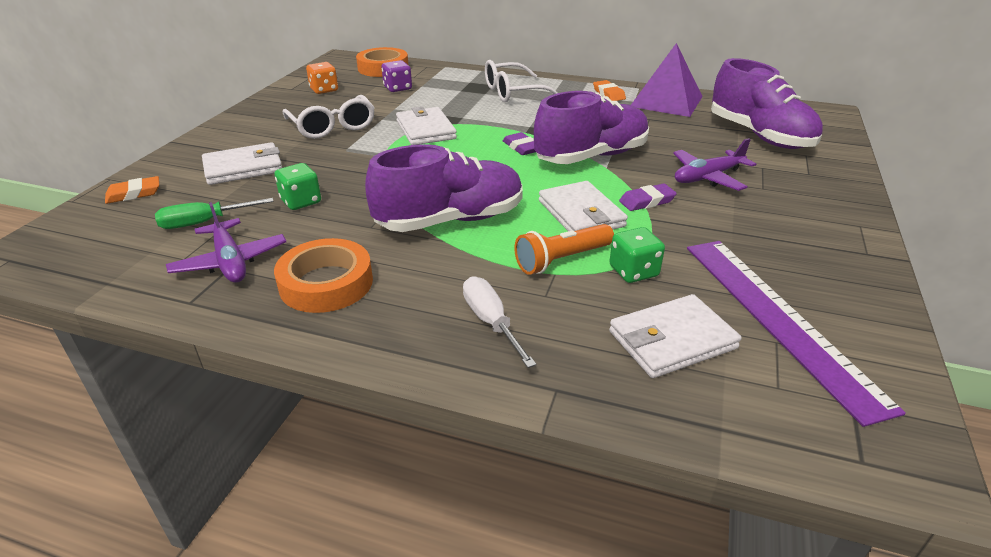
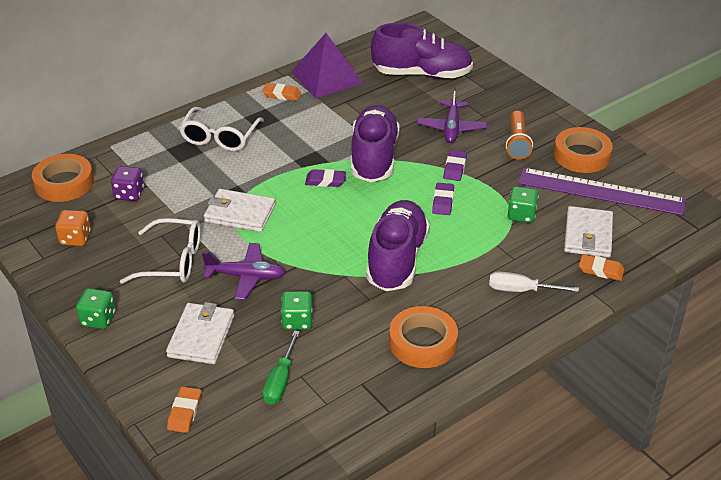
camera: 55 degrees left, 5 degrees up
purple plane [166,202,286,283] -> purple plane moved to [202,243,285,300]
orange flashlight [514,224,614,275] -> orange flashlight moved to [506,111,533,160]
white wallet [539,181,628,231] -> purple eraser [432,183,454,215]
none -> green dice [76,288,116,329]
none -> orange tape [554,127,613,173]
none -> orange eraser [579,254,624,281]

